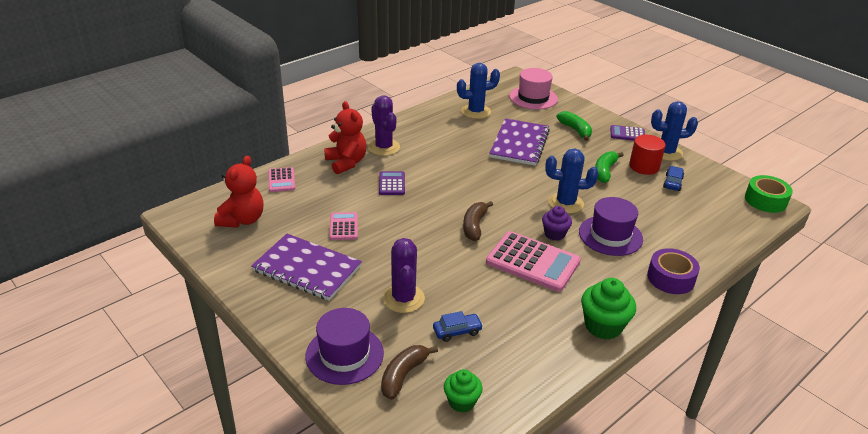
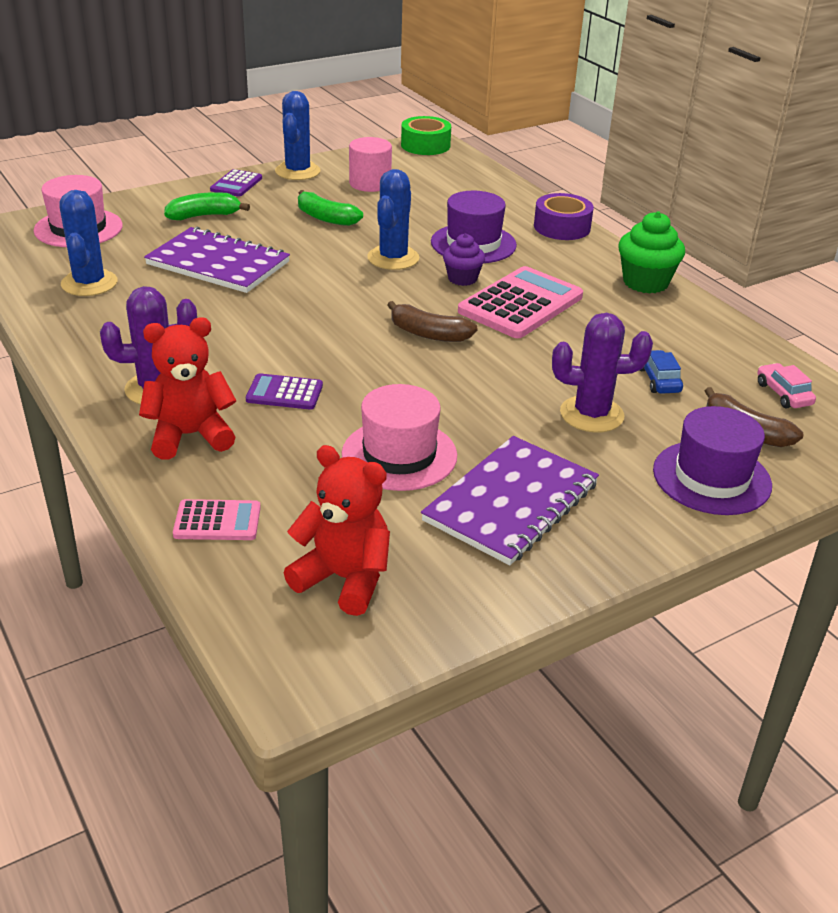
camera: 80 degrees left, 0 degrees up
pink calculator [329,212,358,240] -> pink hat [342,384,457,491]
green cupcake [444,369,483,413] -> pink car [757,363,816,408]
red cylinder [629,135,666,175] -> none
blue car [663,166,684,191] -> pink cylinder [349,137,392,192]

